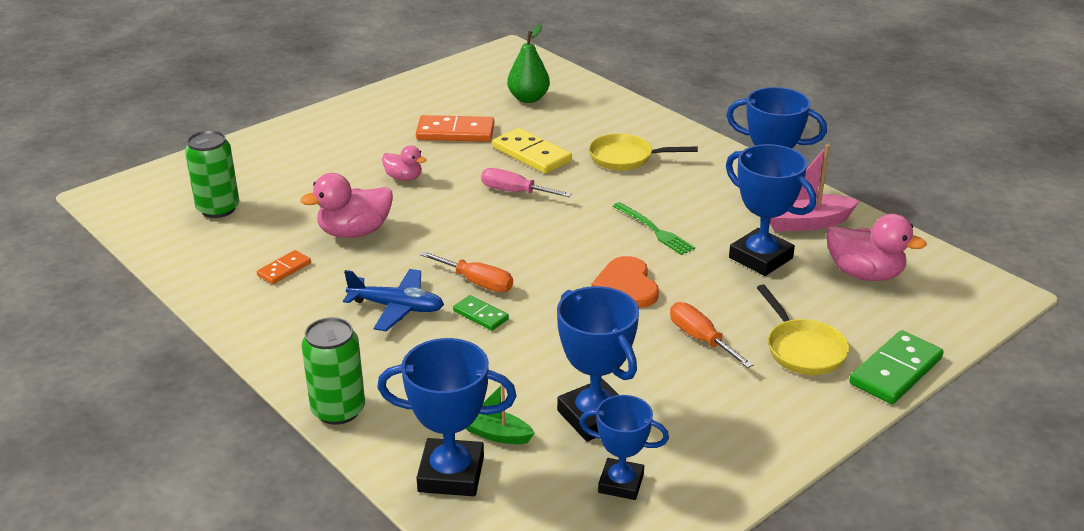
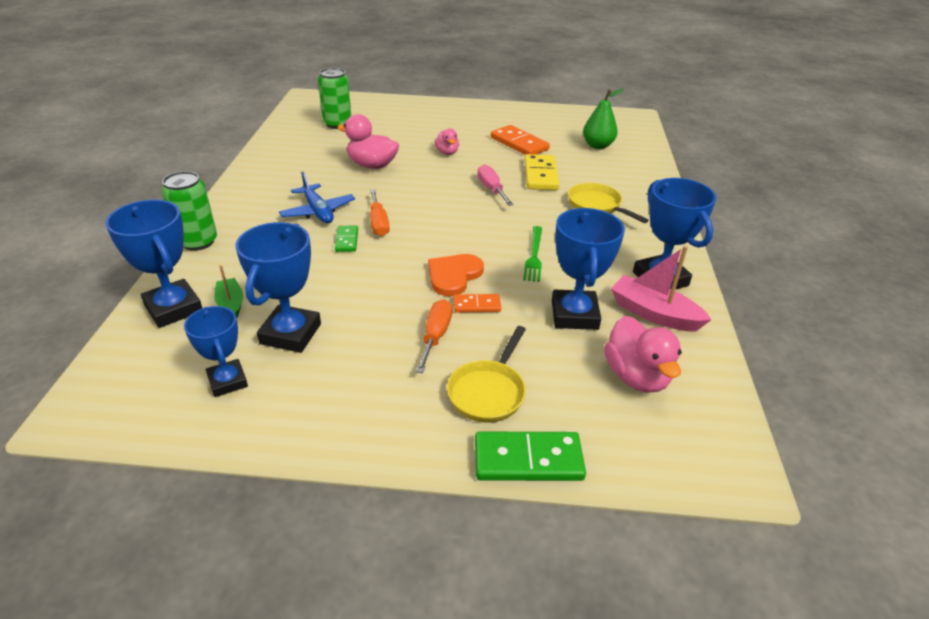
camera: 45 degrees right, 5 degrees up
orange domino [257,250,311,284] -> orange domino moved to [454,294,501,313]

